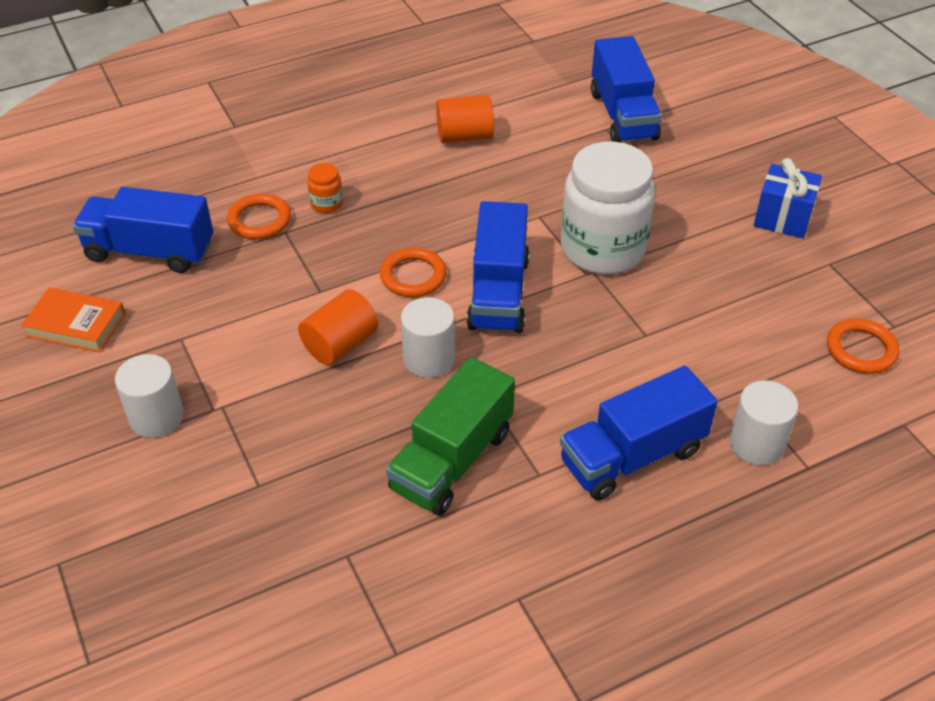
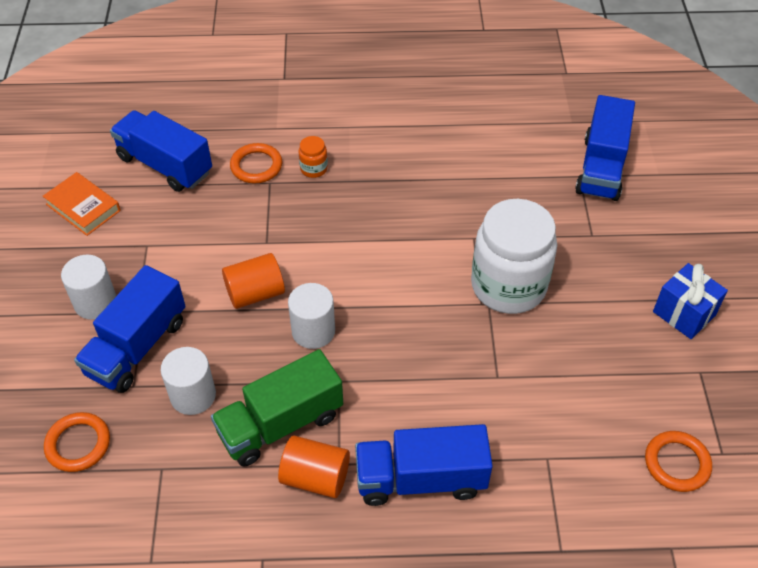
camera: 25 degrees right, 5 degrees up
orange ring [380,247,447,297] -> orange ring moved to [44,412,110,472]
orange cylinder [436,95,494,143] -> orange cylinder moved to [278,436,350,498]
blue truck [466,201,529,333] -> blue truck moved to [74,265,186,393]
white cylinder [729,380,798,465] -> white cylinder moved to [161,347,216,415]

